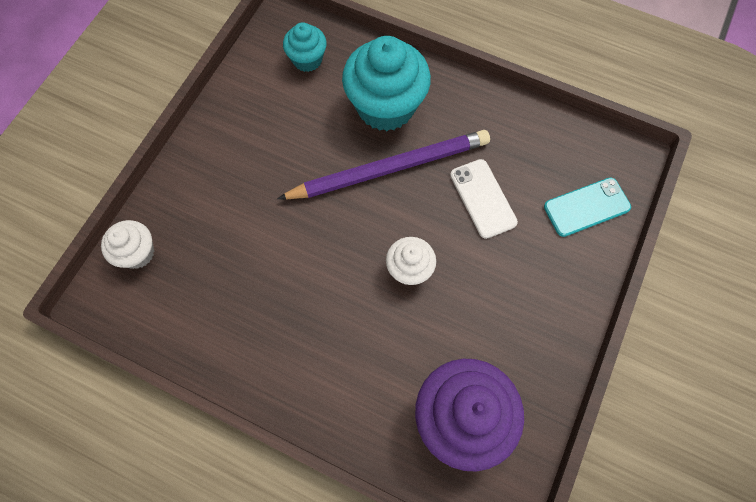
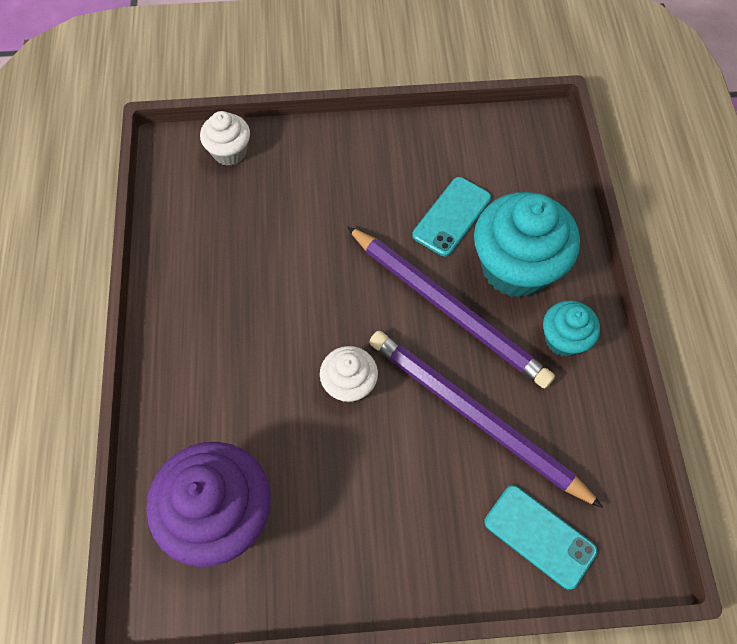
camera: 60 degrees right, 5 degrees down
turquoise cupcake [283,22,327,72] -> turquoise cupcake moved to [543,300,600,357]
white phone [450,159,518,239] -> purple pencil [369,330,604,508]
none -> turquoise phone [412,177,491,257]

